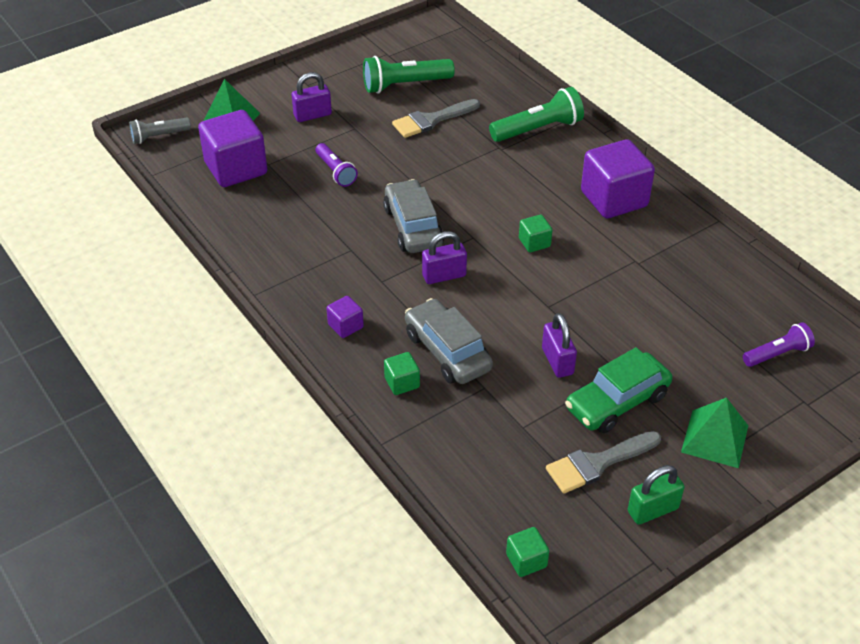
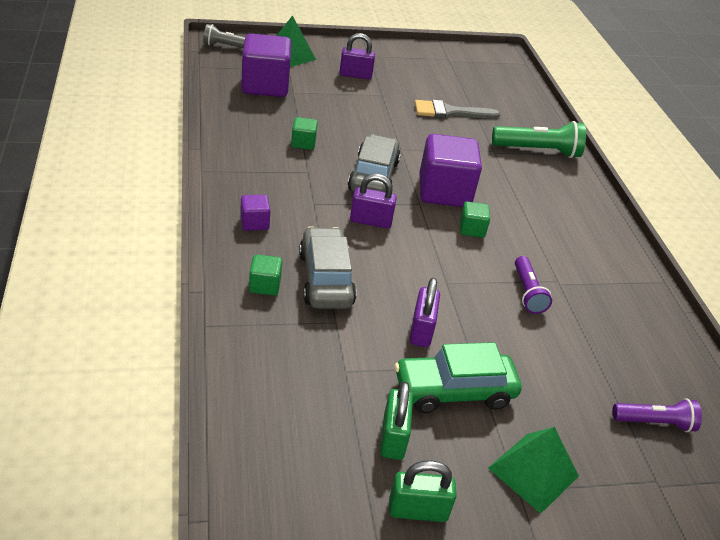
camera: 20 degrees right, 5 degrees down
purple flashlight [316,143,358,187] -> purple flashlight moved to [515,256,552,314]
green flashlight [363,56,455,93] -> none
green cube [506,527,549,577] -> green cube moved to [291,117,318,150]
grey brush [546,431,661,493] -> green padlock [380,381,413,460]
purple cube [581,139,655,218] -> purple cube moved to [419,134,482,207]

